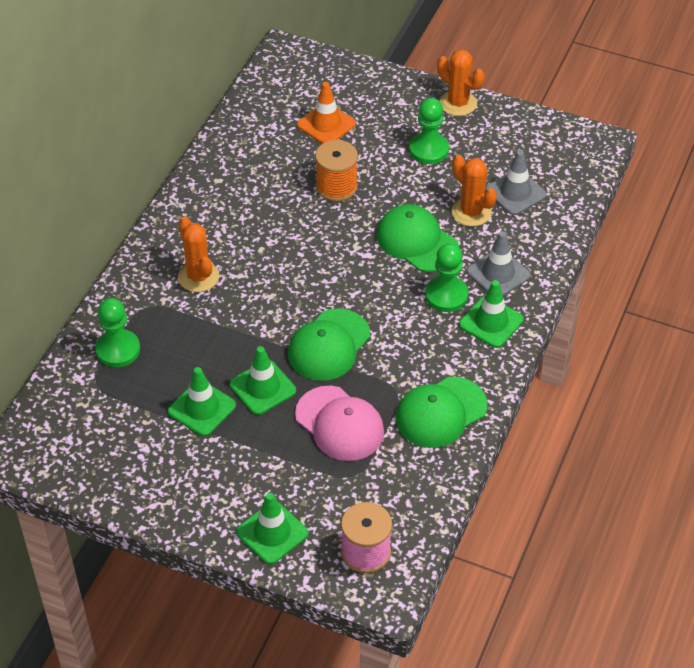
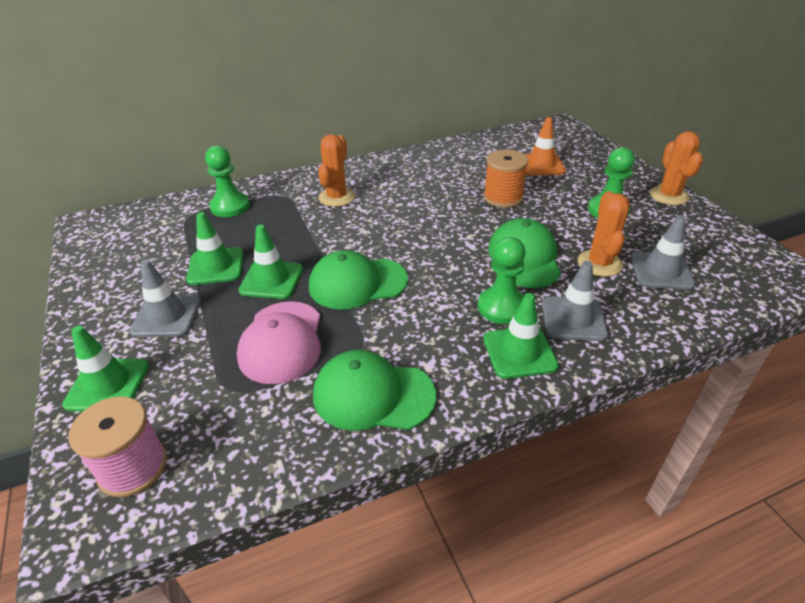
camera: 45 degrees right, 10 degrees down
none -> grey traffic cone [129,259,201,337]

